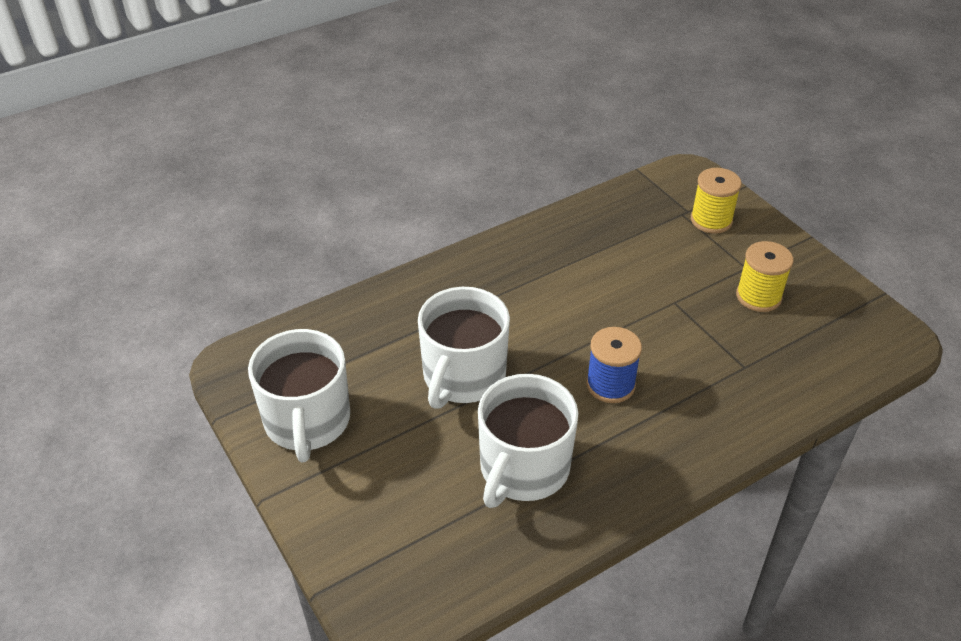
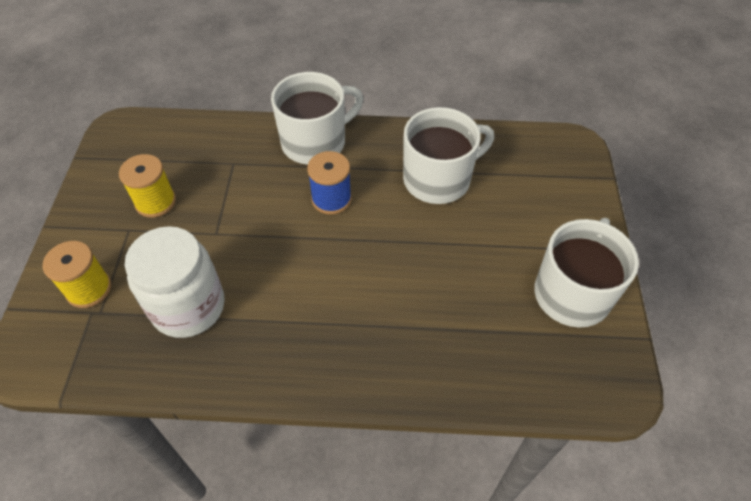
camera: 145 degrees left, 10 degrees up
white mug [418,287,510,409] -> white mug moved to [271,72,364,165]
none -> white jar [125,226,225,338]

